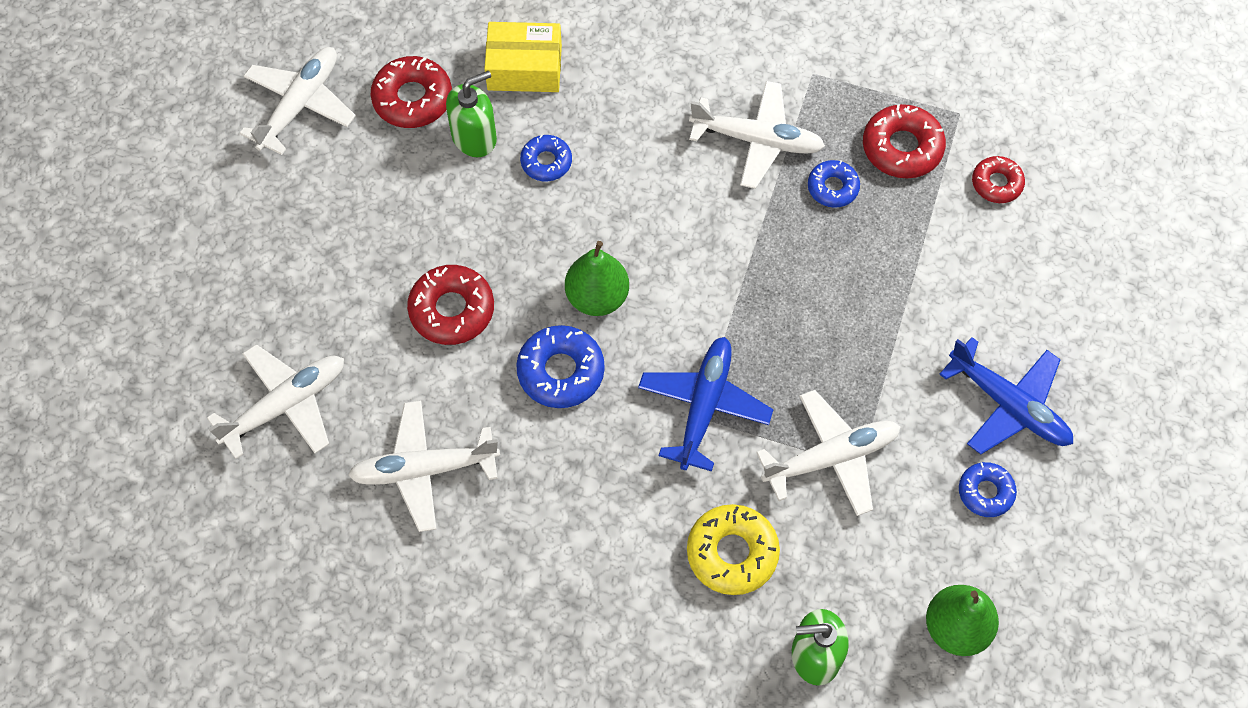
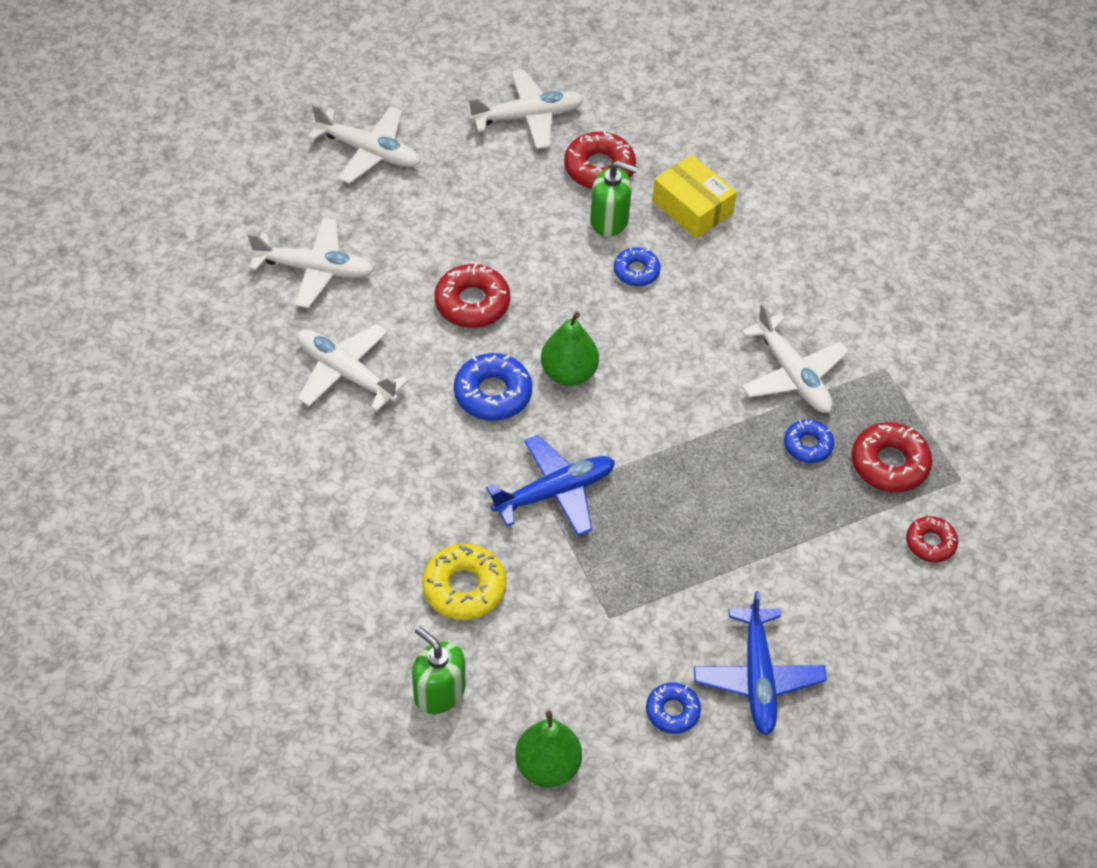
camera: 45 degrees right, 10 degrees down
white plane [756,390,900,516] -> white plane moved to [307,104,420,184]

